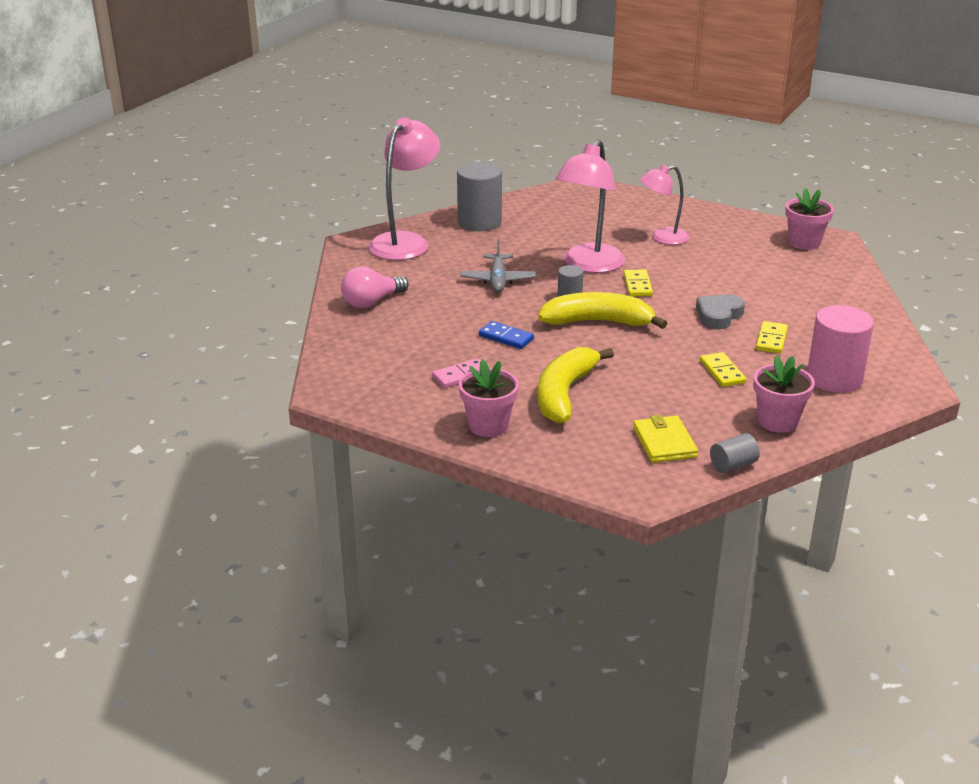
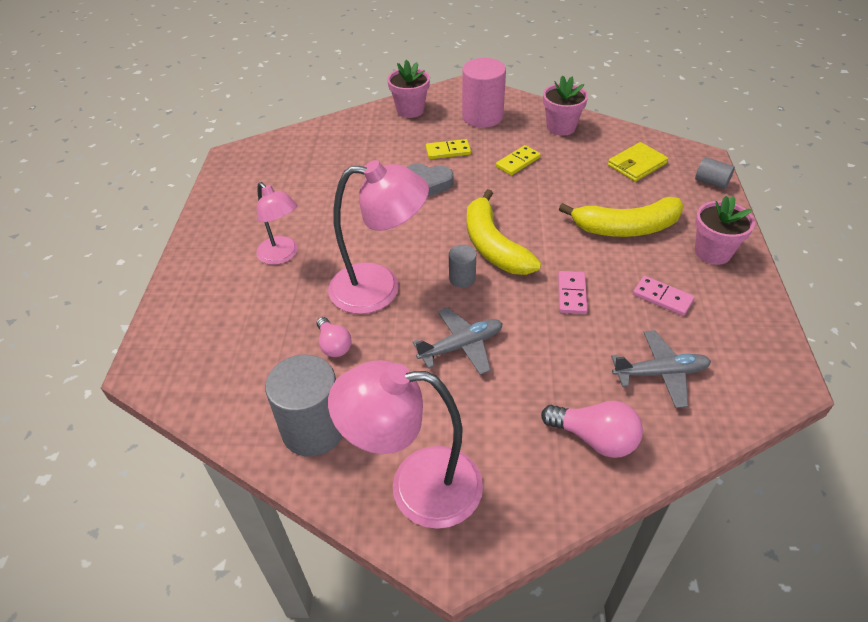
camera: 115 degrees left, 15 degrees up
blue domino [479,321,534,349] -> pink domino [558,271,587,314]
yellow domino [624,270,653,296] -> none
grey cylinder [710,433,760,473] -> grey cylinder moved to [695,157,735,189]
pink flower pot [785,188,834,250] -> pink flower pot moved to [387,60,430,118]
none -> pink light bulb [317,317,352,357]
none -> grey plane [611,330,711,408]

